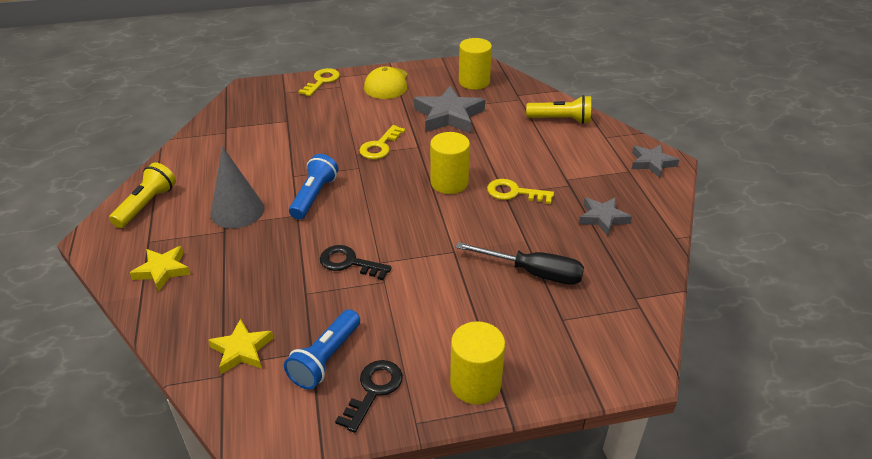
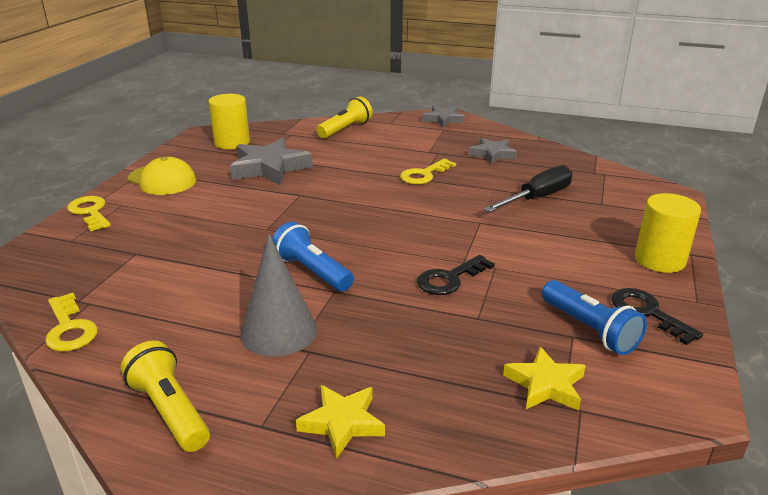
camera: 60 degrees left, 10 degrees down
yellow key [359,125,406,159] -> yellow key moved to [45,293,98,352]
yellow cylinder [430,132,470,194] -> none

